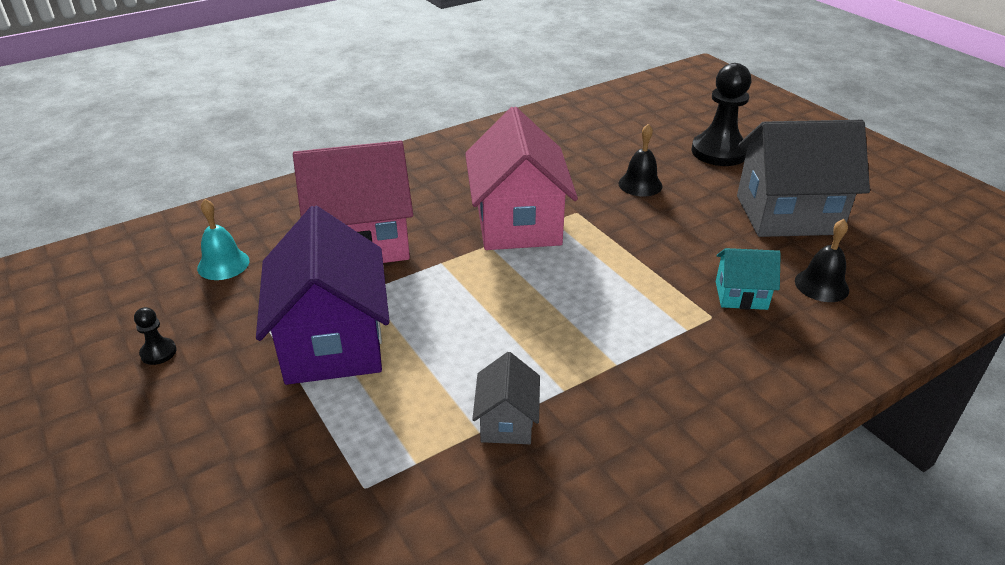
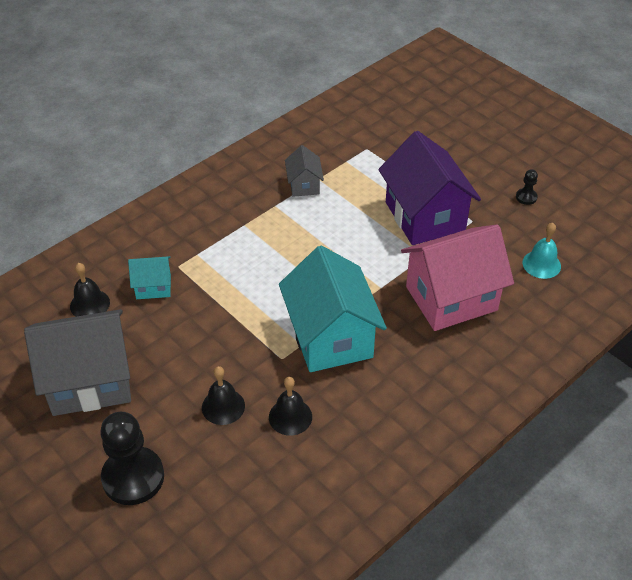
camera: 170 degrees right, 10 degrees up
pink house [465,107,578,250] -> turquoise house [279,246,387,372]
none -> black bell [269,377,312,436]

